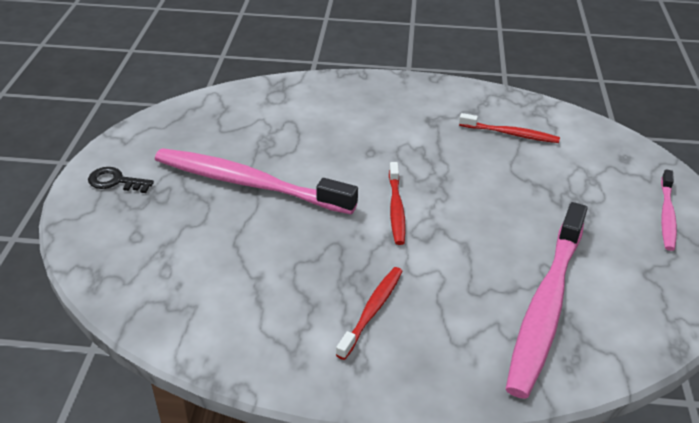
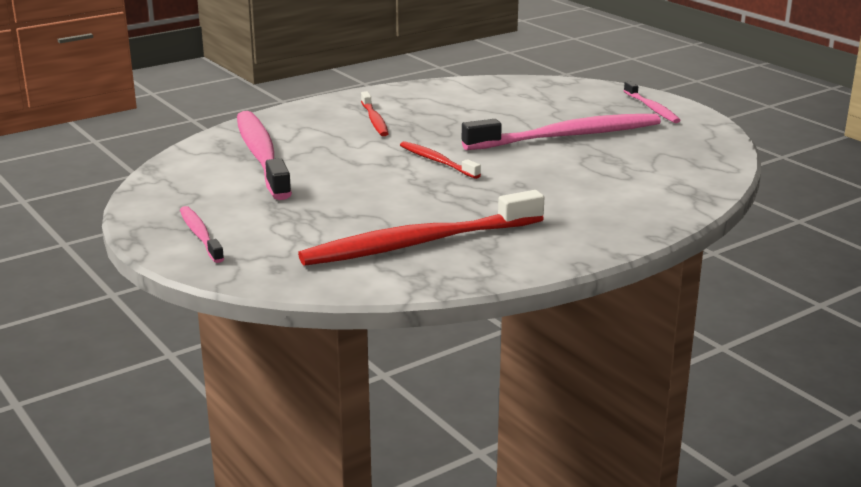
camera: 140 degrees right, 15 degrees down
black key [88,167,154,193] -> pink toothbrush [624,81,681,123]
red toothbrush [459,113,560,143] -> red toothbrush [298,190,544,266], size x1.99

